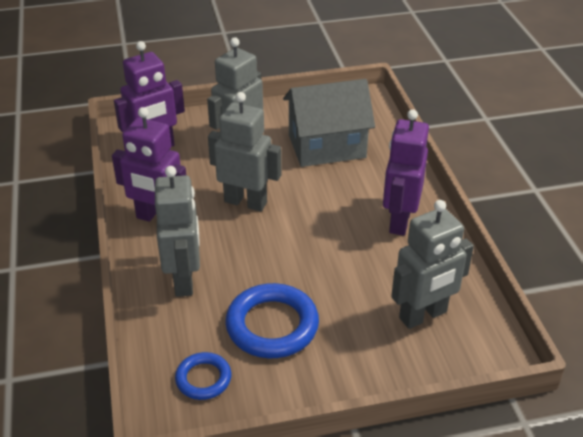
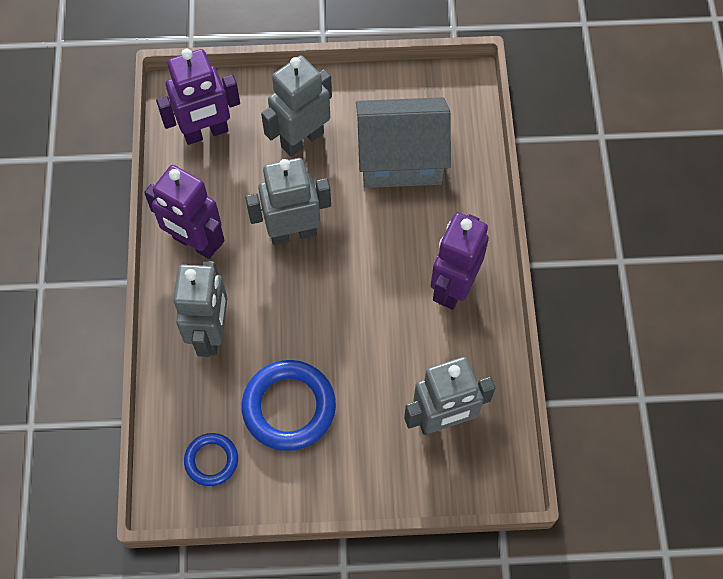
camera: 10 degrees right, 25 degrees up
grey robot [208,92,282,211] -> grey robot turned 45 degrees counterclockwise [245,158,331,245]

